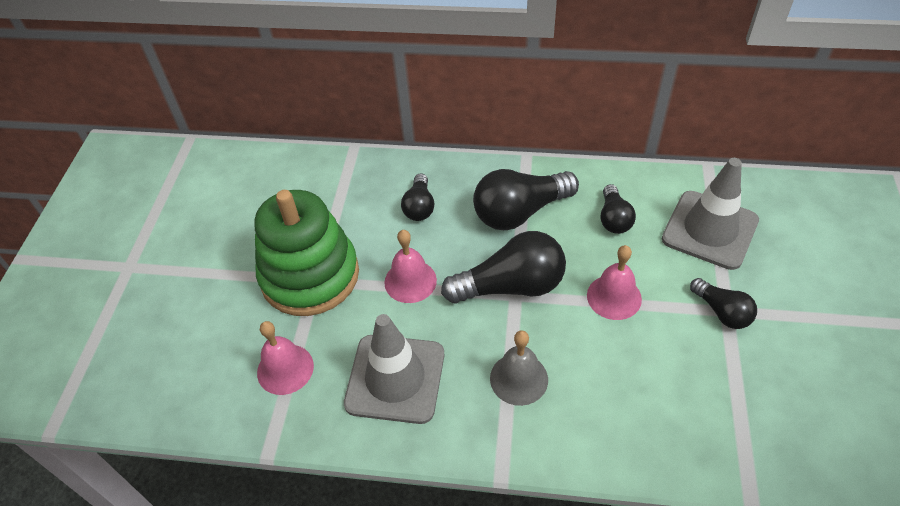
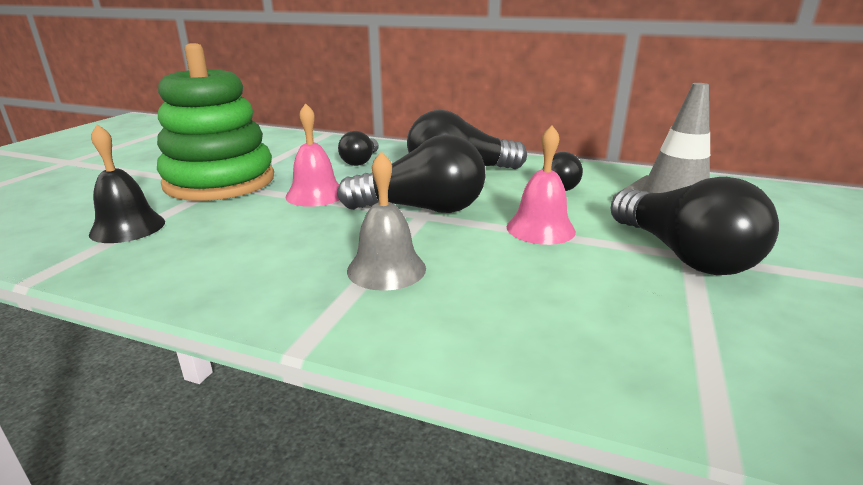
camera: 10 degrees right, 25 degrees down
pink bell [257,321,314,395] -> black bell [89,124,165,243]
grey traffic cone [344,314,444,424] -> none
black light bulb [690,278,757,329] -> black light bulb [610,177,779,275], size x1.78

